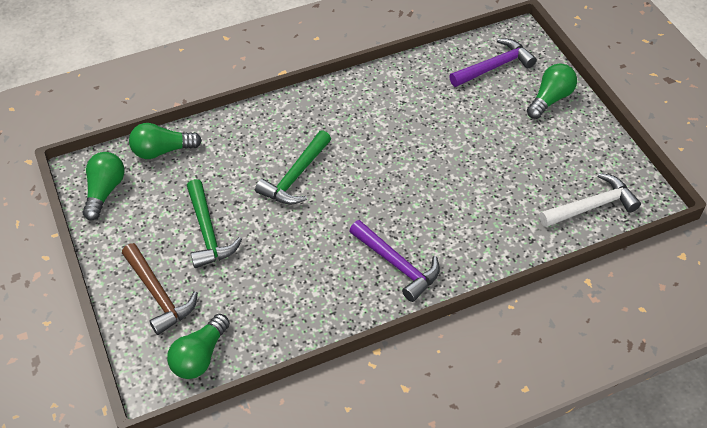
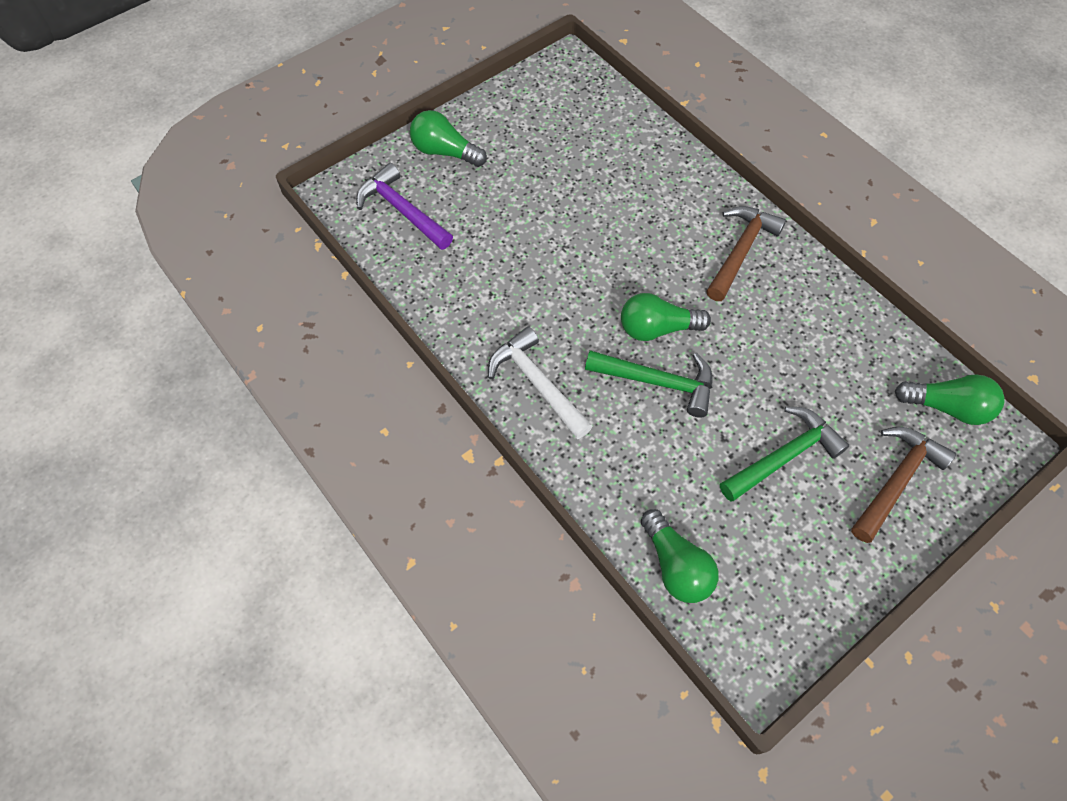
camera: 105 degrees left, 10 degrees up
green light bulb [82,152,125,220] -> green light bulb moved to [621,293,711,341]
purple hammer [350,220,440,302] -> brown hammer [707,206,786,301]
white hammer [540,173,641,227] -> white hammer moved to [488,327,593,439]

